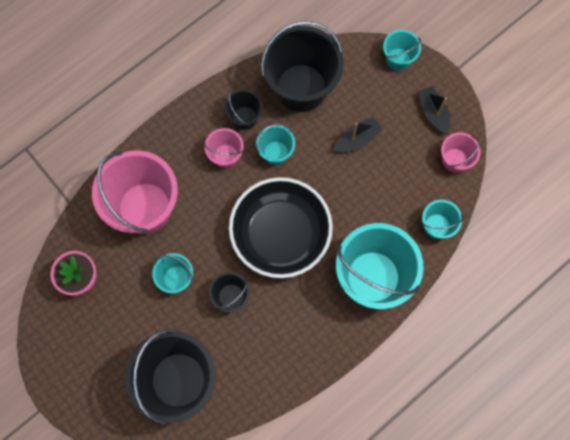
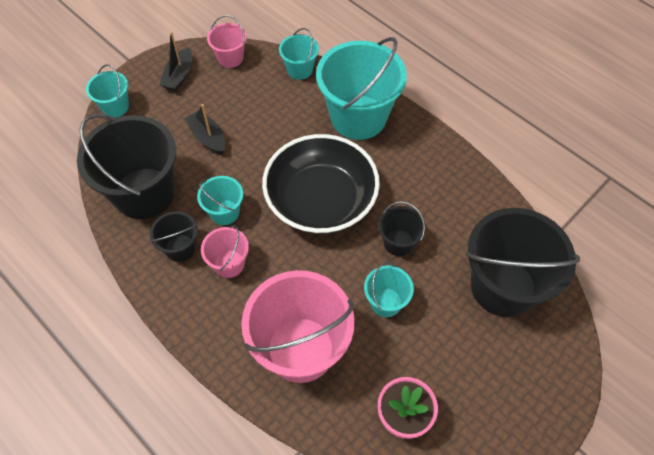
camera: 95 degrees left, 15 degrees down
black boat [418,86,450,134] -> black boat turned 45 degrees counterclockwise [159,31,192,91]

